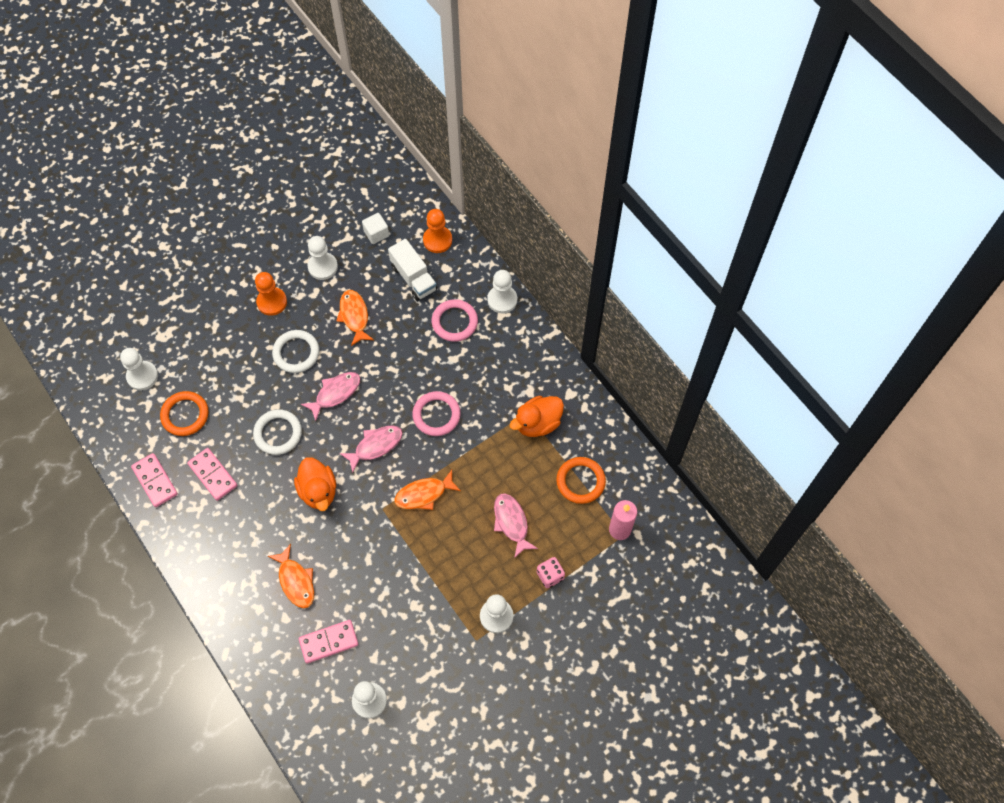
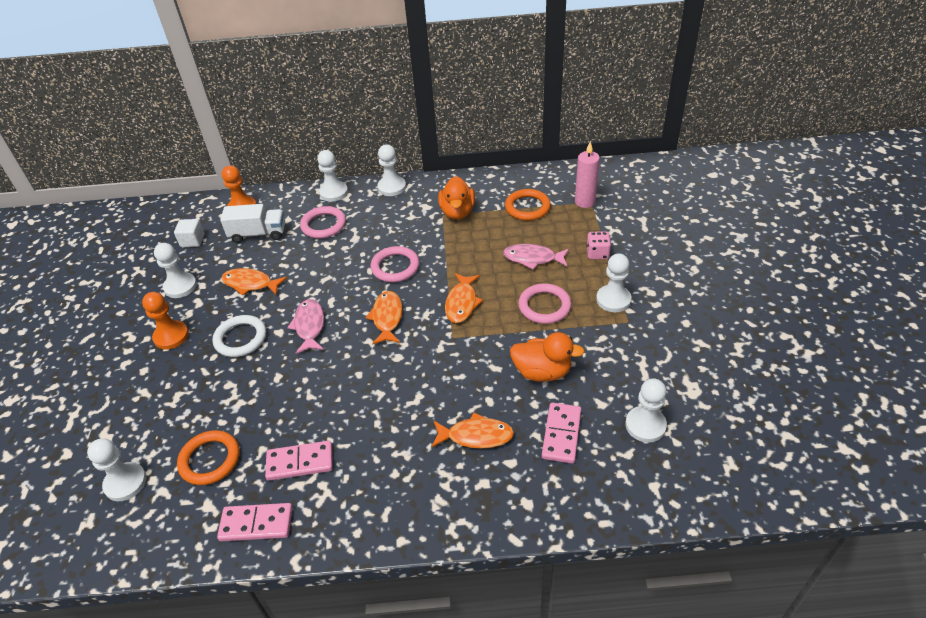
camera: 55 degrees left, 20 degrees down
white ring [253,409,302,455] -> none
orange duck [294,457,336,511] -> orange duck moved to [510,332,585,382]
pink fish [340,425,403,473] -> orange fish [365,291,403,345]
none -> white pawn [377,144,406,196]
none -> pink ring [518,284,571,324]

